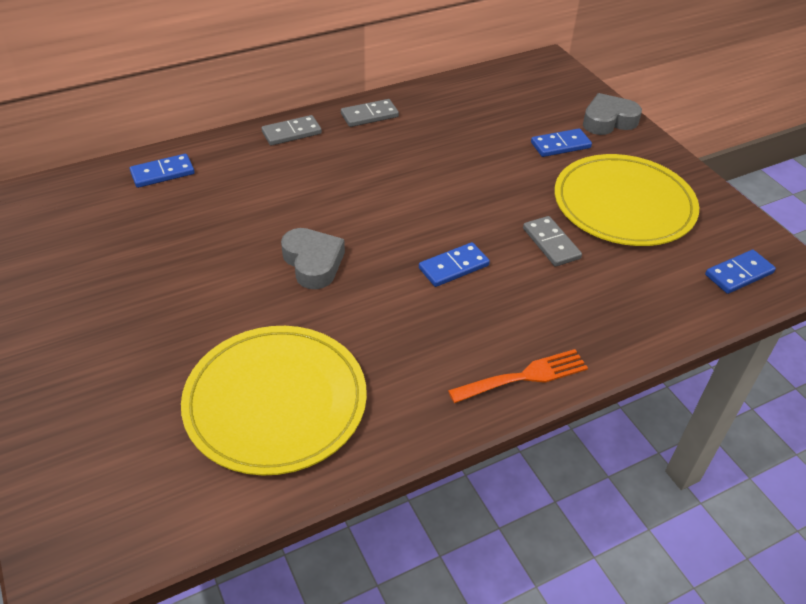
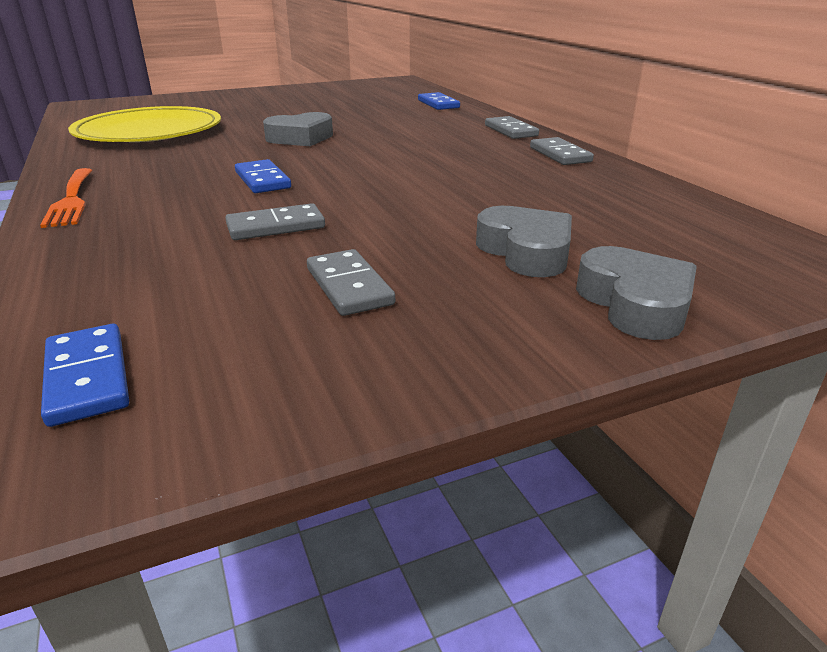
camera: 95 degrees right, 15 degrees down
blue domino [531,129,592,157] -> grey heart [476,206,572,277]
yellow plate [555,154,699,246] -> grey domino [307,249,395,316]

